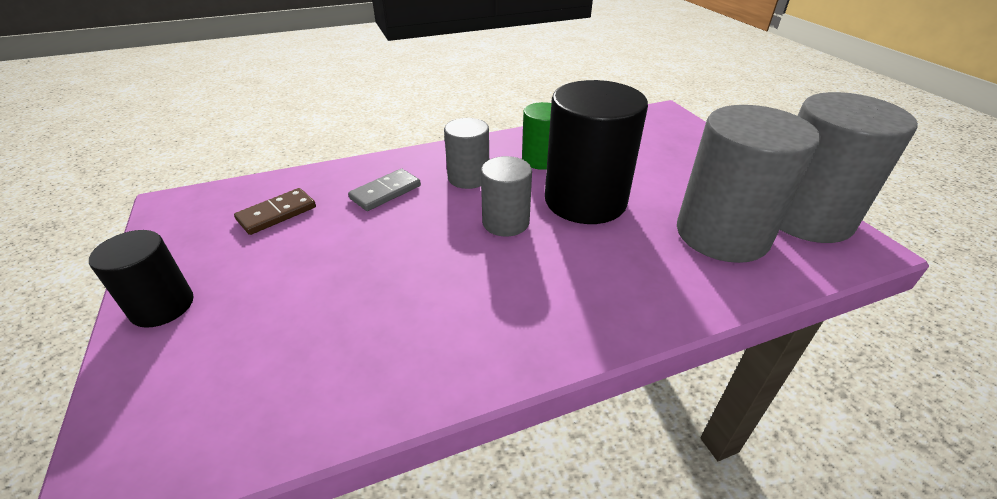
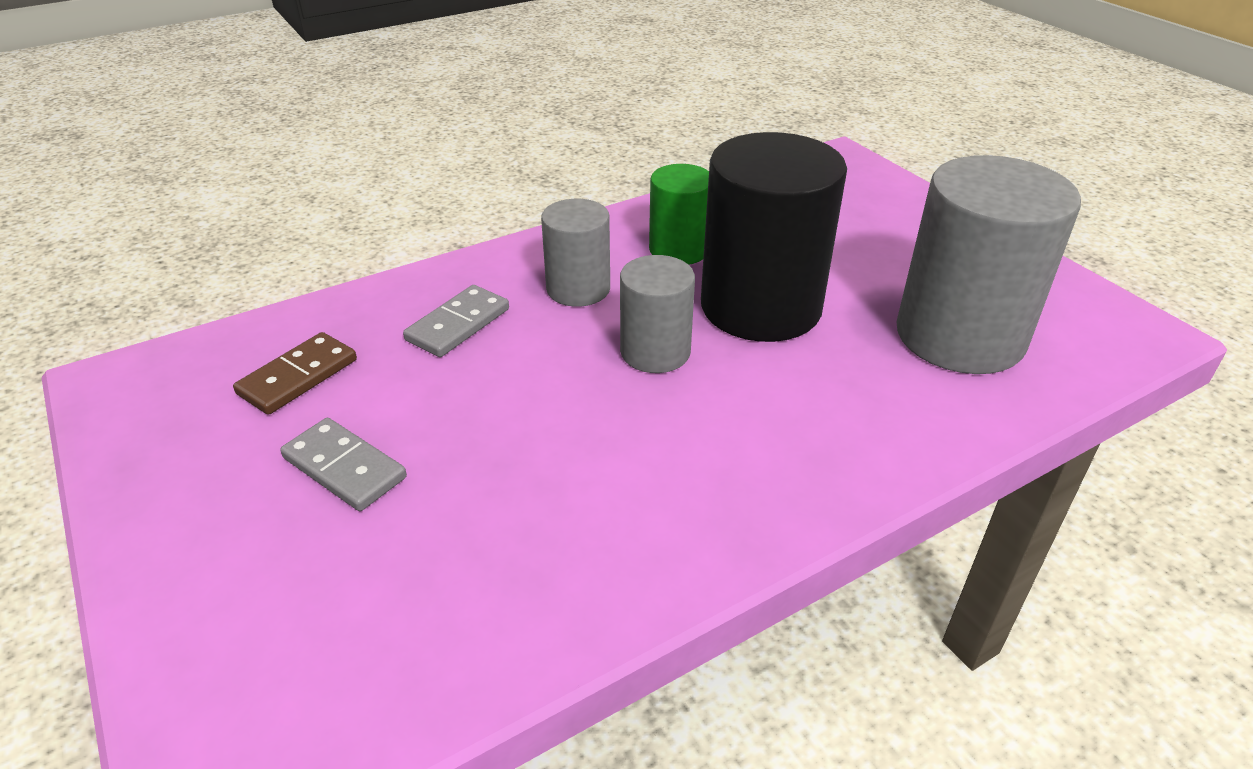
camera: 10 degrees left, 0 degrees up
black cylinder [89,230,194,328] -> none
grey cylinder [780,92,918,243] -> none
none -> grey domino [280,418,407,511]

